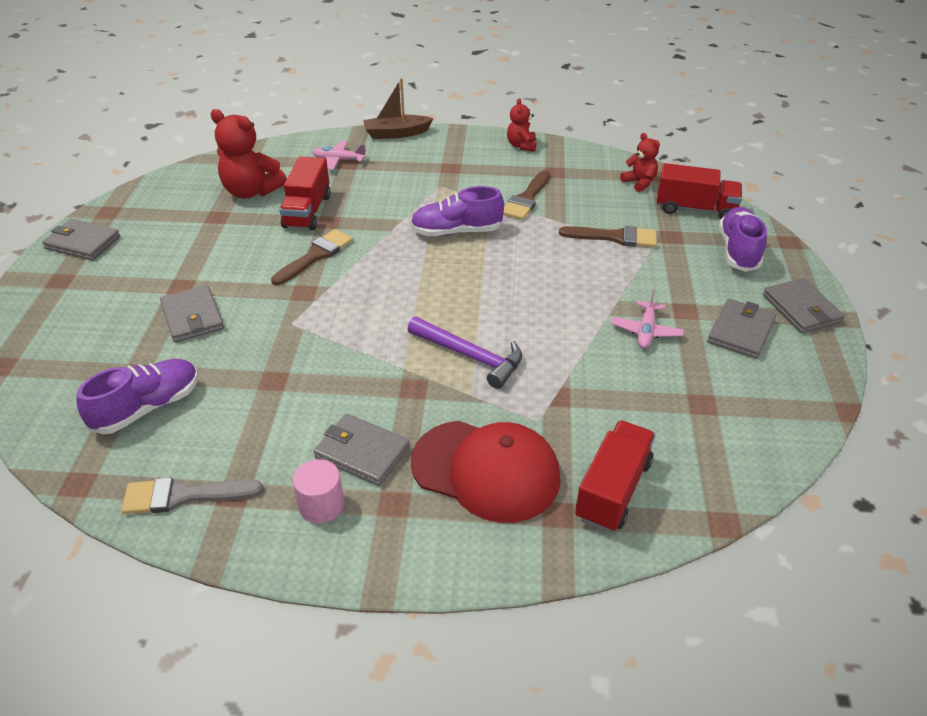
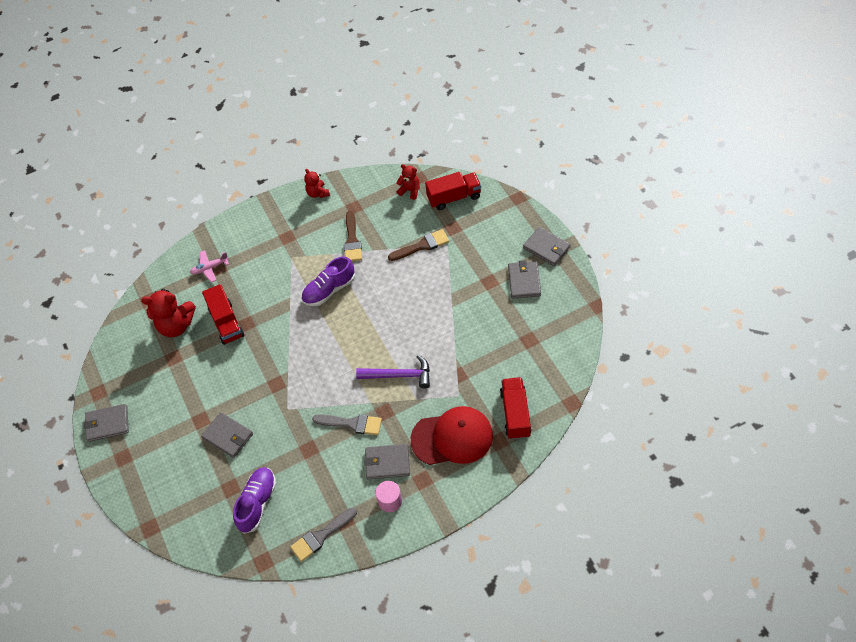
camera: 25 degrees left, 15 degrees up
brown brush [271,229,353,285] -> none
brown boat [363,78,434,139] -> none
pink plane [610,290,684,348] -> none
purple shoe [719,207,767,272] -> none
none -> grey brush [312,414,382,435]

